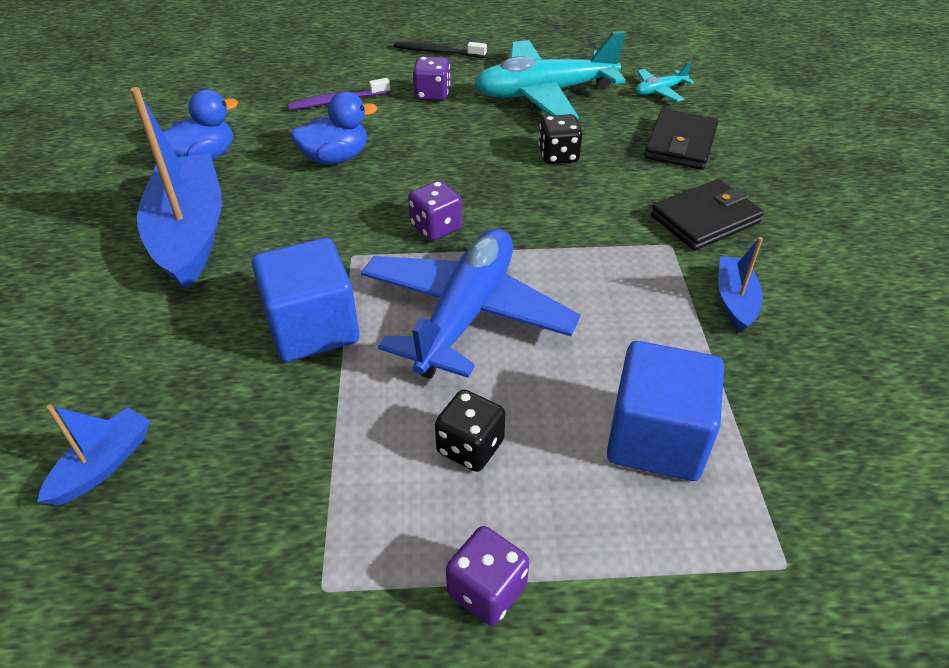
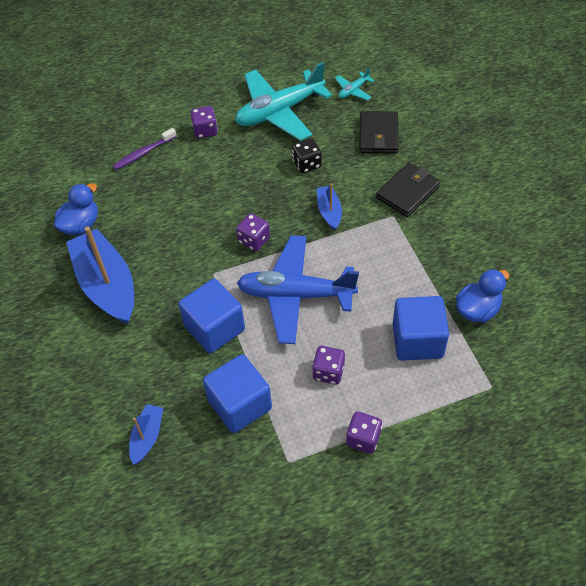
camera: 15 degrees left, 10 degrees up
blue duck [290,92,377,165] -> blue duck moved to [456,269,509,323]
blue plane [361,229,580,379] -> blue plane turned 90 degrees counterclockwise [237,235,359,344]
black toothbrush [394,41,487,58] -> none
black dice [435,389,505,472] -> purple dice [312,346,345,385]
blue boat [718,237,763,332] -> blue boat moved to [317,183,342,230]
none -> blue cube [203,354,272,433]

